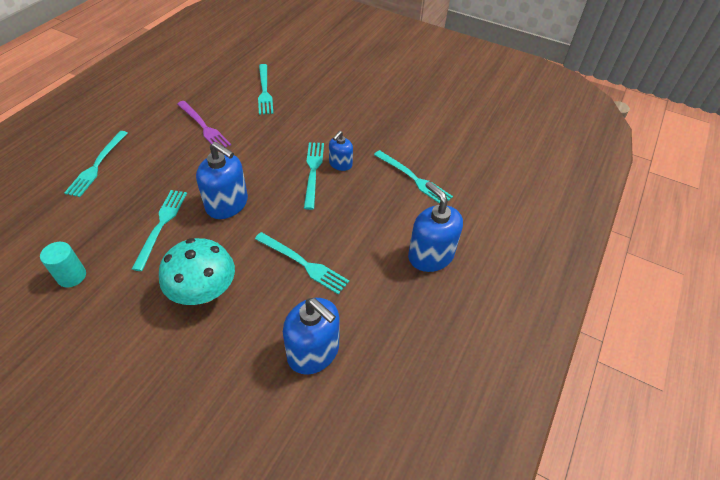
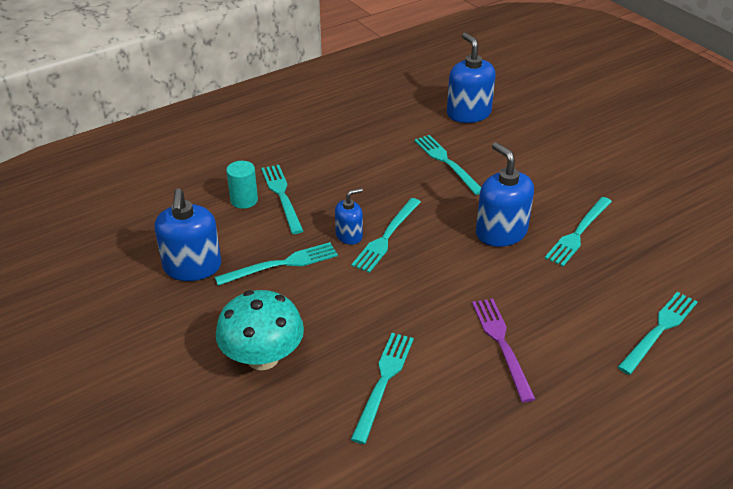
camera: 150 degrees left, 10 degrees down
turquoise cylinder [40,242,86,287] -> turquoise cylinder moved to [226,161,258,209]
turquoise mushroom [159,238,235,305] -> turquoise mushroom moved to [216,290,304,370]
blue soap dispenser [408,181,463,272] -> blue soap dispenser moved to [155,189,222,281]
none -> turquoise fork [215,242,338,286]

